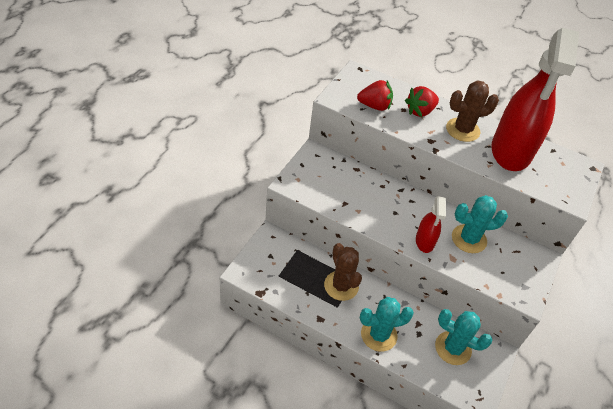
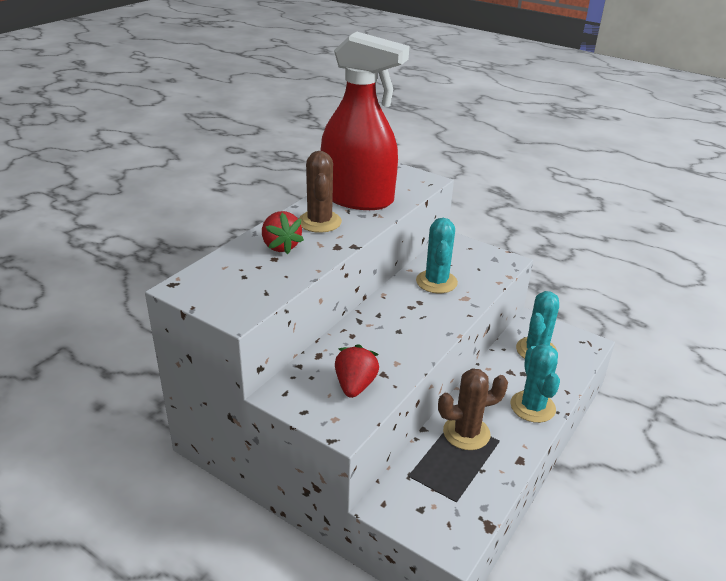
camera: 80 degrees left, 15 degrees down
red strawberry [357,80,393,111] -> red strawberry moved to [335,344,379,398]
red spray bottle [416,196,446,253] -> none

